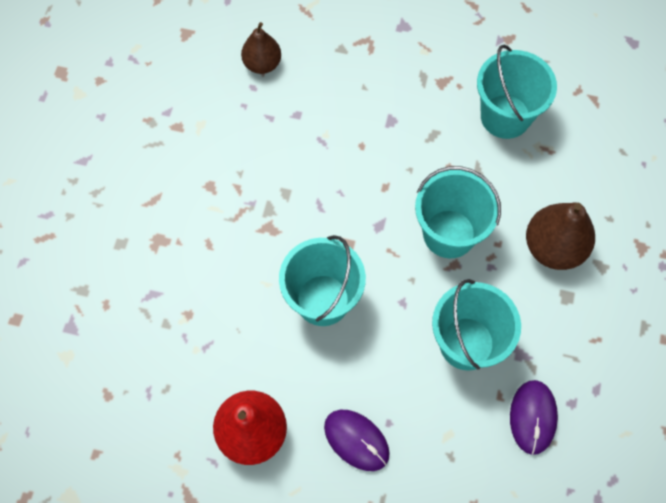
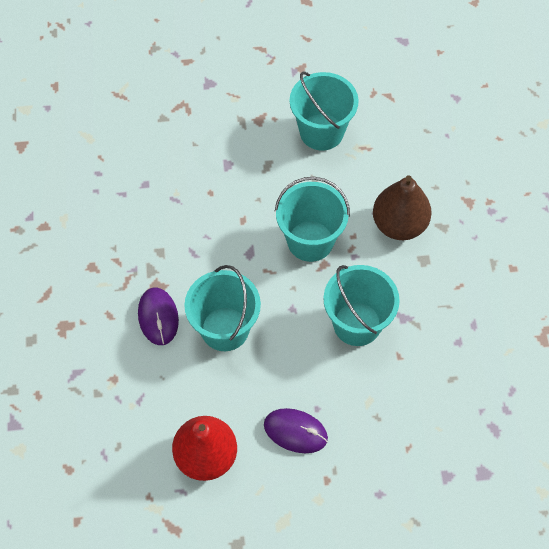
camera: 20 degrees left, 5 degrees down
brown pear [241,22,281,74] -> none
purple mouse [510,380,558,455] -> purple mouse moved to [138,288,179,345]

